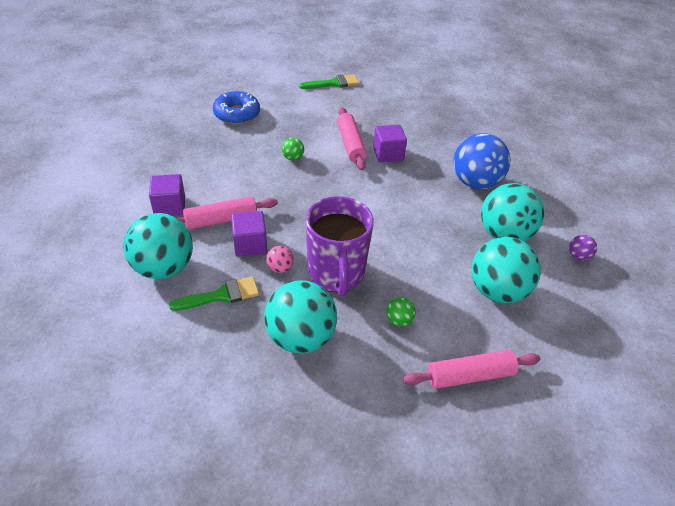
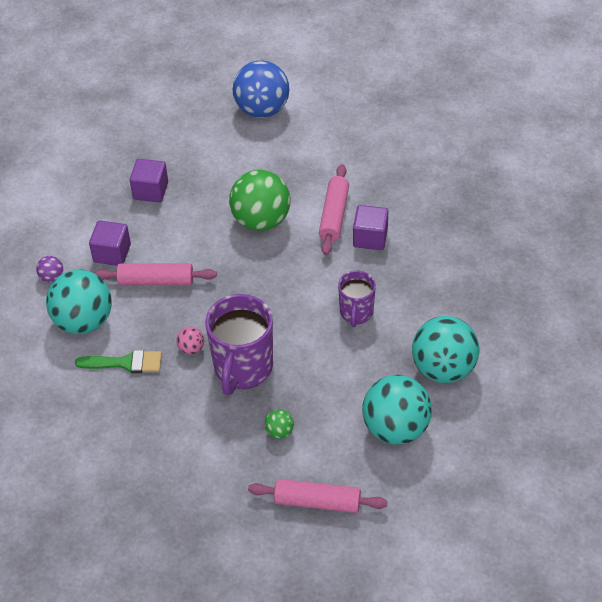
camera: 25 degrees right, 5 degrees up
blue donut [213,91,260,124] -> none
purple cube [231,211,267,256] -> purple cube moved to [130,159,168,202]
turquoise ball [264,281,337,354] -> none
green ball [282,138,304,161] -> green ball [229,170,290,231], size x2.34
green brush [300,74,359,89] -> none
blue ball [453,133,510,189] -> blue ball moved to [233,60,289,118]
purple ball [569,235,597,261] -> purple ball moved to [36,256,63,282]
none -> purple mug [338,271,376,327]

